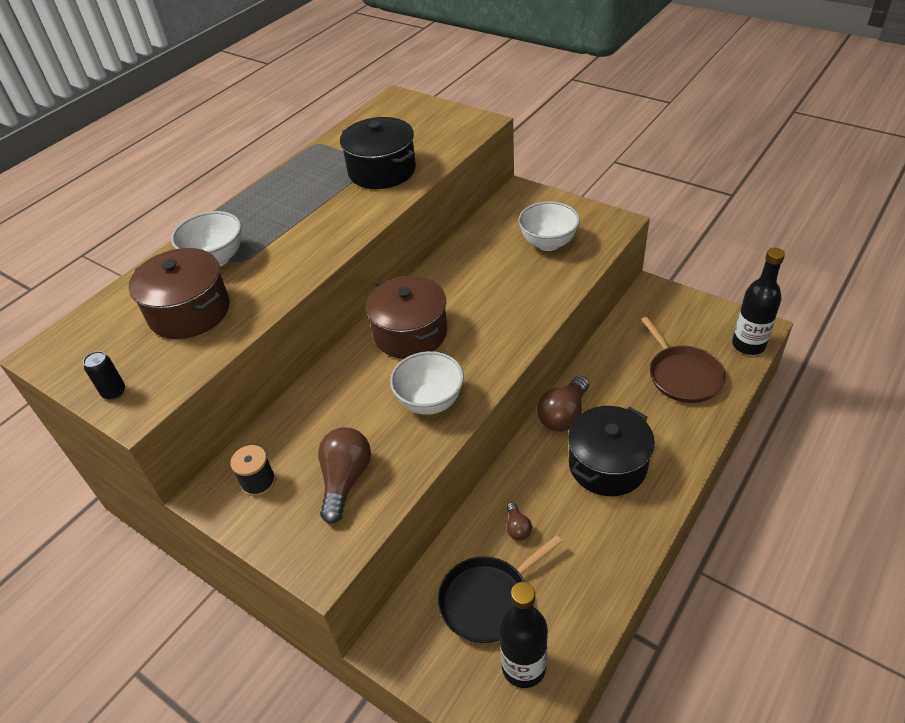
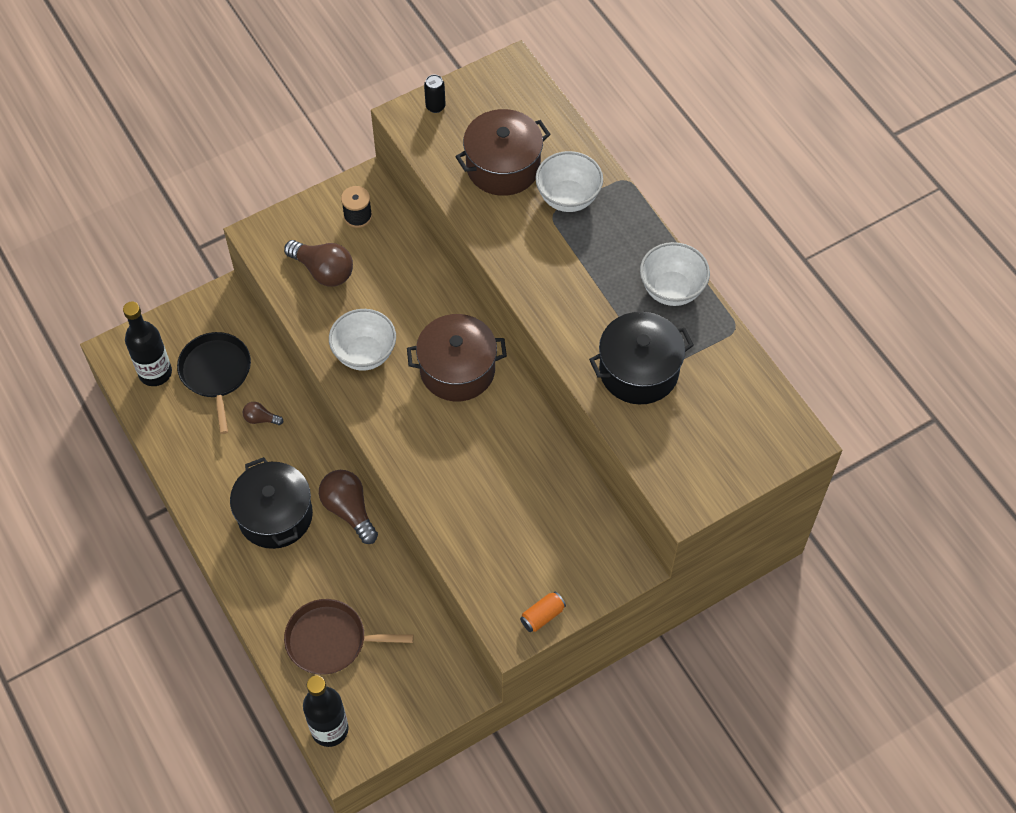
camera: 110 degrees right, 15 degrees up
white bowl [518,201,580,251] -> white bowl moved to [640,242,710,306]
none -> orange can [520,591,566,632]

